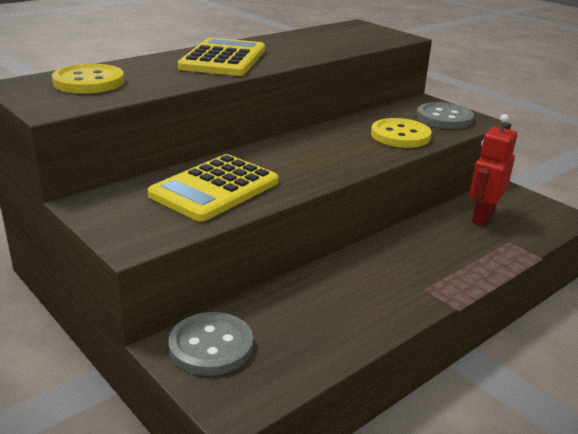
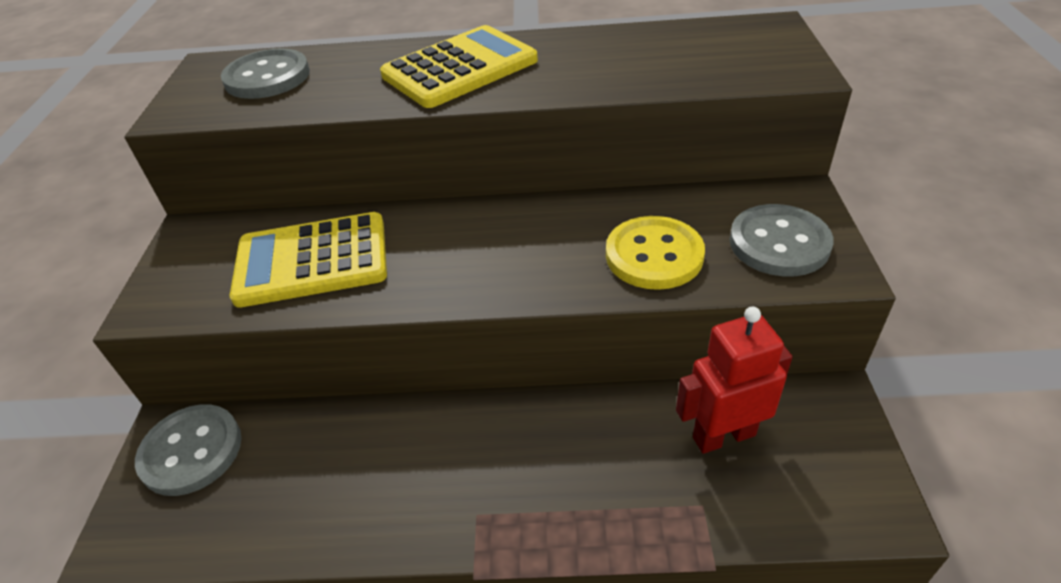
camera: 45 degrees right, 15 degrees up
yellow button [52,64,124,94] -> grey button [221,48,310,99]

